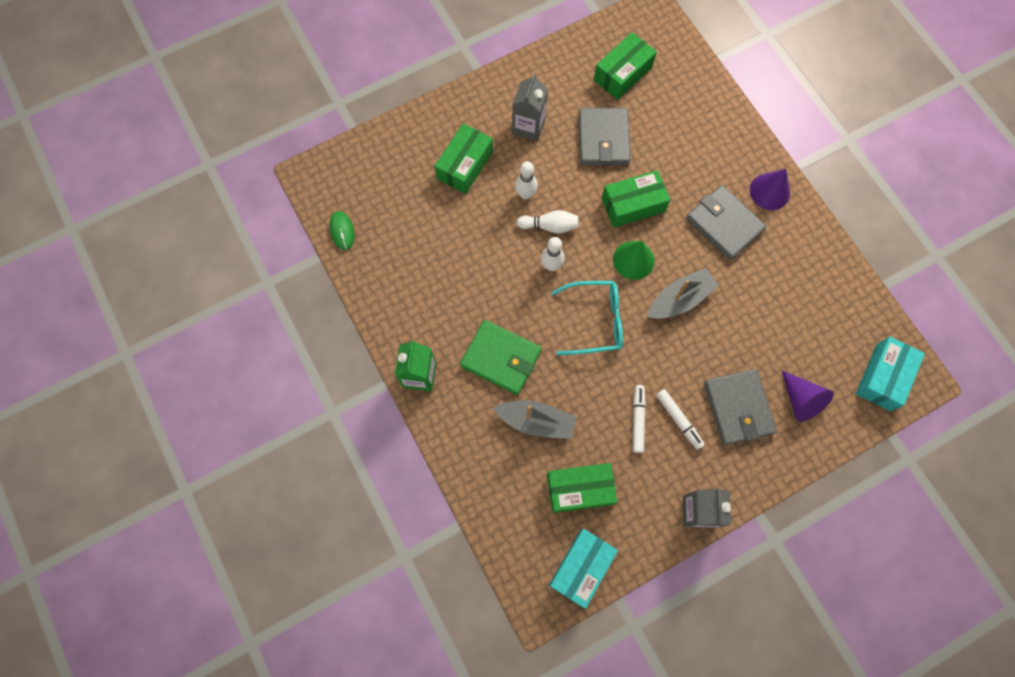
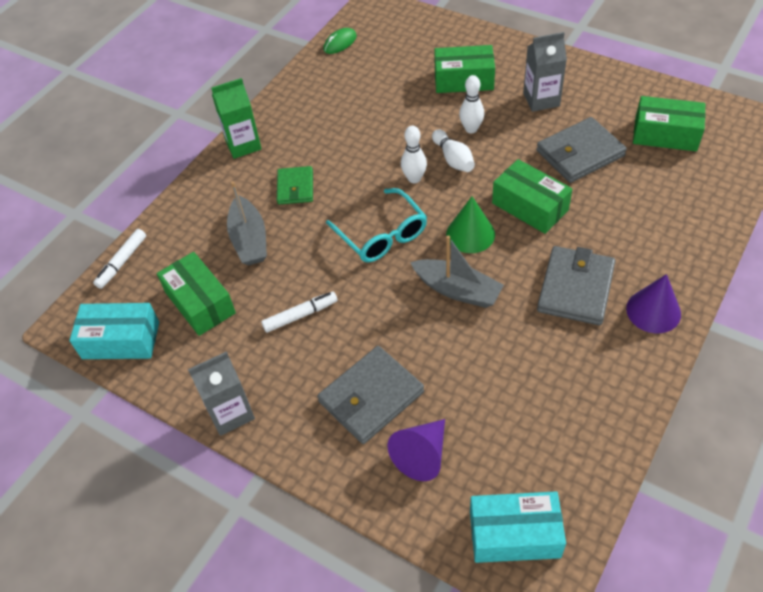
camera: 65 degrees right, 20 degrees down
green wallet [460,320,542,395] -> green wallet [277,166,313,204], size x0.63
white marker [656,389,705,450] -> white marker moved to [93,229,146,289]

